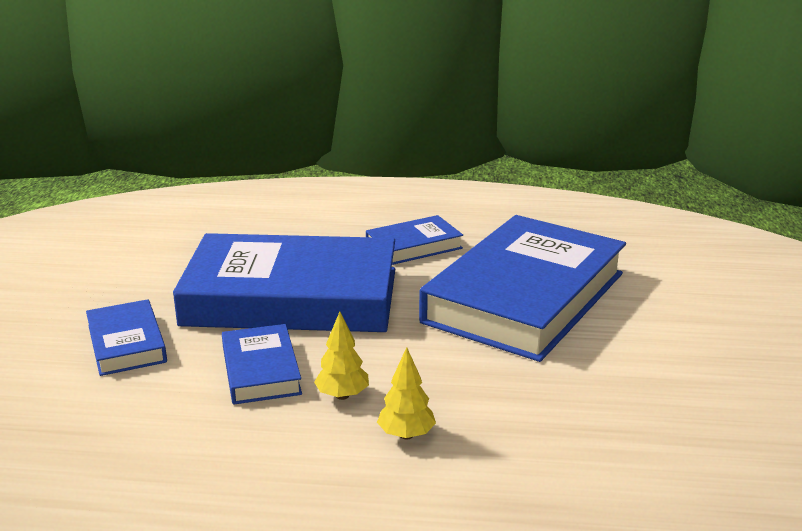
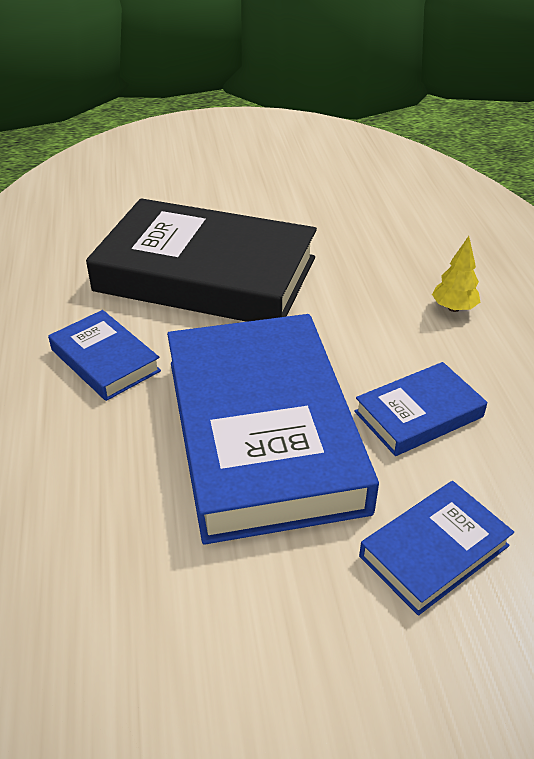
camera: 105 degrees left, 15 degrees up
yellow tree [314,311,369,400] -> none
blue book [419,215,626,362] -> black book [86,198,317,322]

